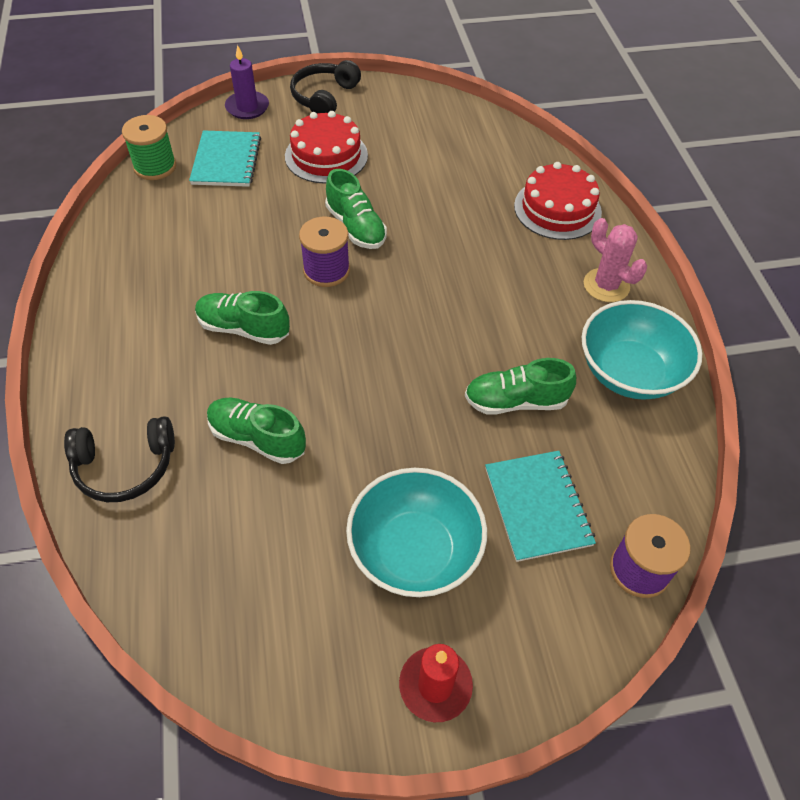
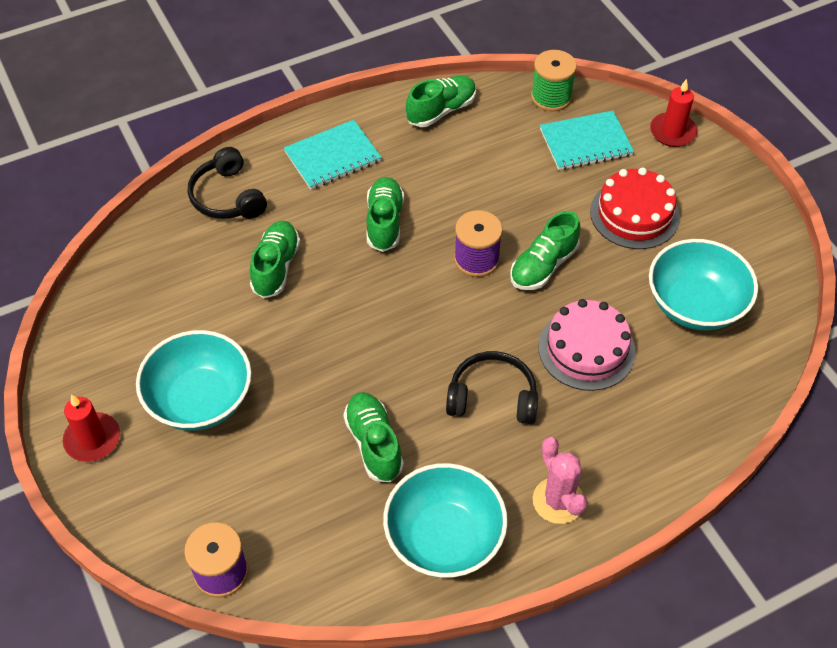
camera: 75 degrees right, 0 degrees up
purple candle [225,45,269,119] -> red candle [650,79,697,147]
black headphones [290,60,361,114] -> black headphones moved to [446,351,538,424]
turquoise notebook [485,451,596,562] -> turquoise notebook moved to [284,120,382,190]
red cake [514,162,602,240] -> none
pink cactus [584,218,647,302] -> pink cactus turned 60 degrees counterclockwise [533,437,588,524]
none -> green shoe [406,76,476,127]
none -> pink cake [539,299,636,391]
none -> turquoise bowl [649,239,758,331]

